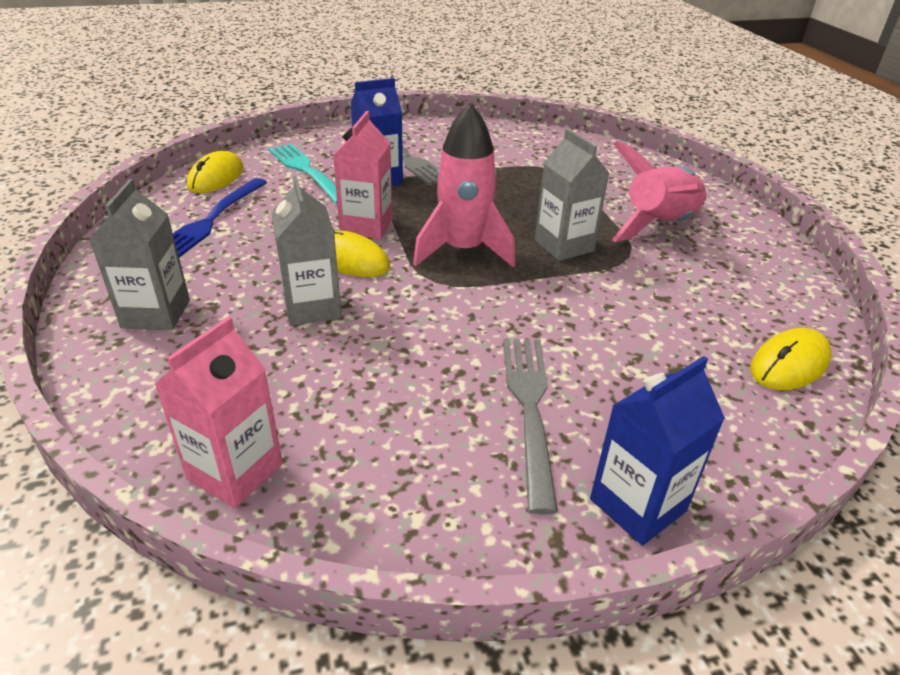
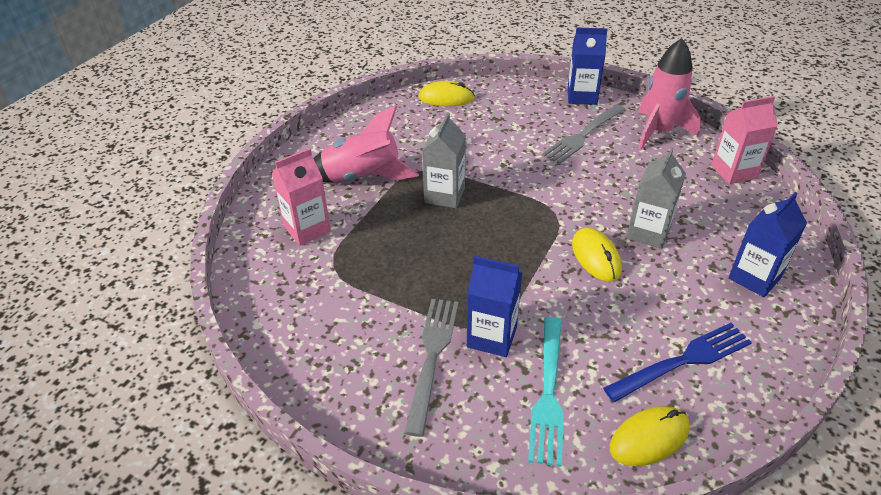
camera: 135 degrees left, 5 degrees up
grey carton [89,179,190,330] -> blue carton [728,192,807,297]
pink carton [333,111,392,239] -> pink carton moved to [272,148,331,245]
pink rocket [413,103,515,267] -> pink rocket moved to [638,38,701,150]

